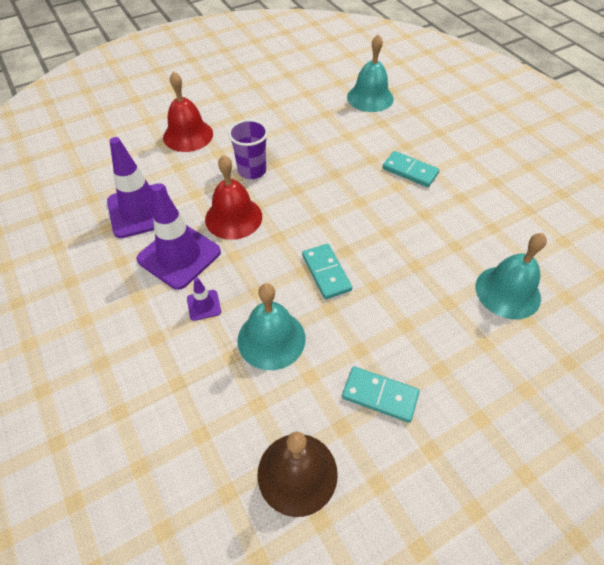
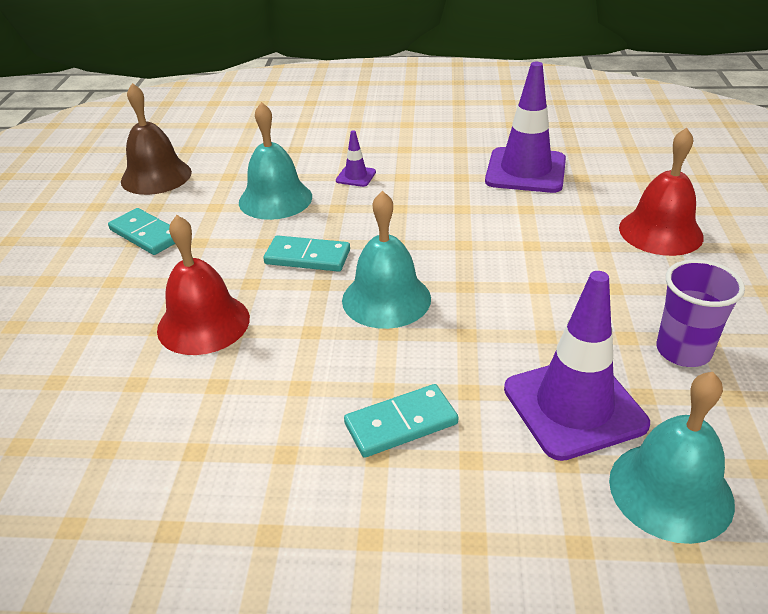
camera: 125 degrees right, 15 degrees down
purple traffic cone [136,184,221,290] -> purple traffic cone moved to [504,271,650,461]
red bell [205,155,262,240] -> red bell moved to [157,215,250,355]
purple cup [228,119,268,179] -> purple cup moved to [656,259,745,367]
turquoise domino [342,366,420,423] -> turquoise domino turned 75 degrees clockwise [108,208,175,255]
turquoise bell [476,233,547,319] -> turquoise bell moved to [342,191,431,329]

